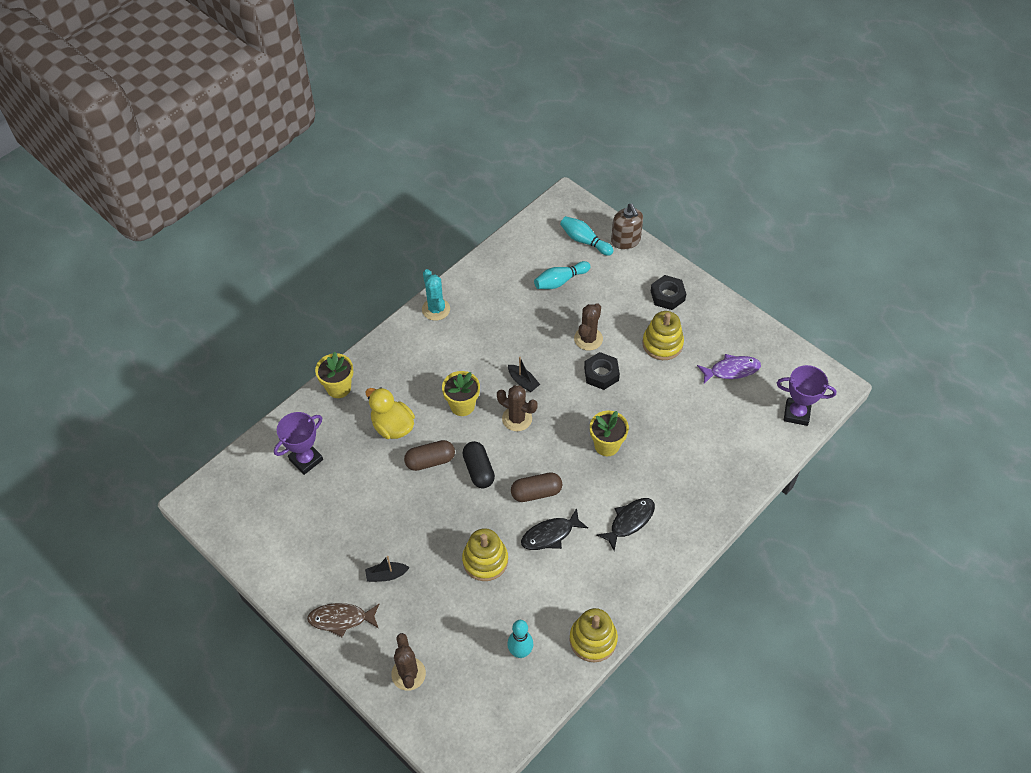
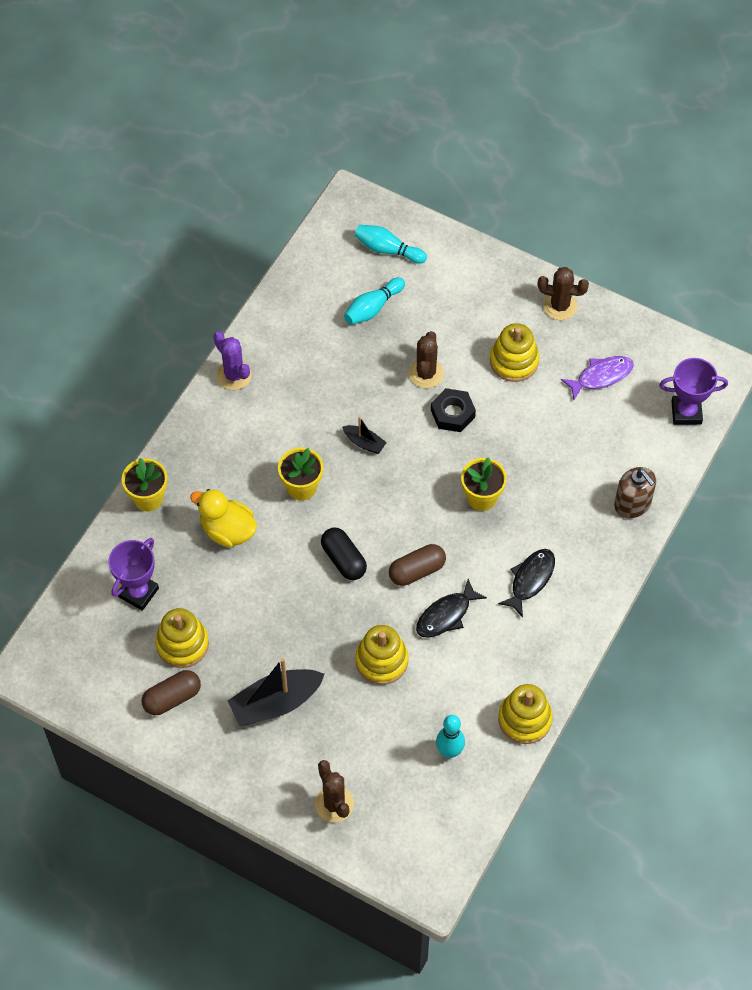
camera: 15 degrees left, 5 degrees up
brown fish [307,603,379,637] -> none
black boat [365,556,410,582] -> black boat [227,658,325,726], size x1.96
brown capsule [404,440,455,471] -> brown capsule moved to [142,670,201,715]
turquoise cactus [422,269,450,321] -> purple cactus [213,332,252,390]
brown cactus [497,385,538,431] -> brown cactus moved to [538,267,589,320]
brown soap dispenser [611,204,643,249] -> brown soap dispenser moved to [614,467,656,518]
black nut [651,275,686,310] -> none
none -> yellow stacking toy [156,608,209,668]

